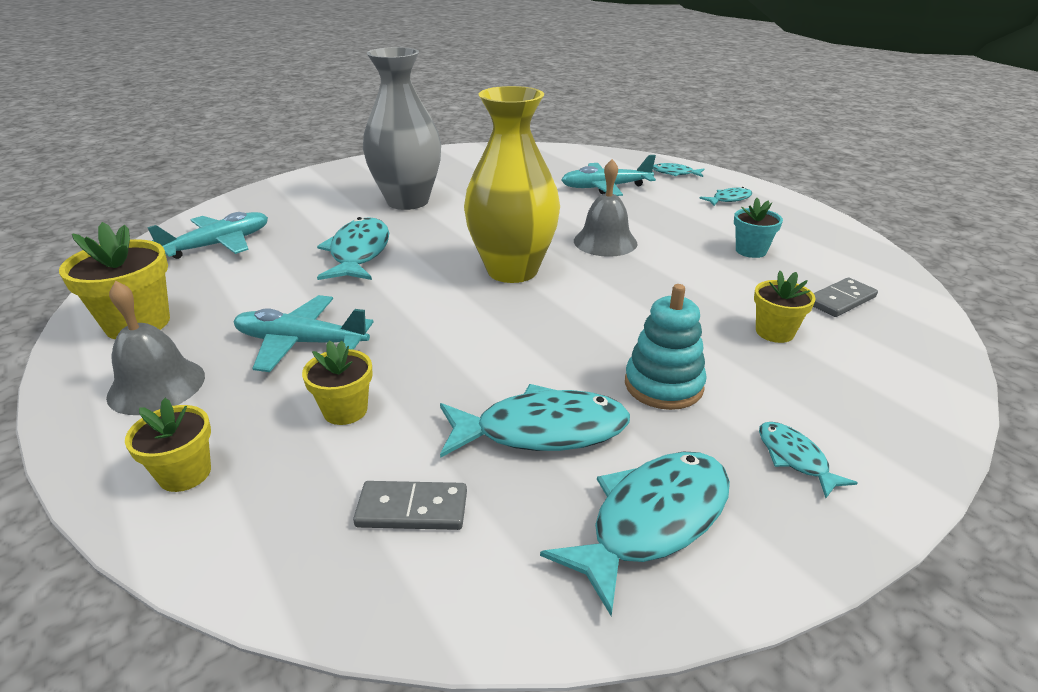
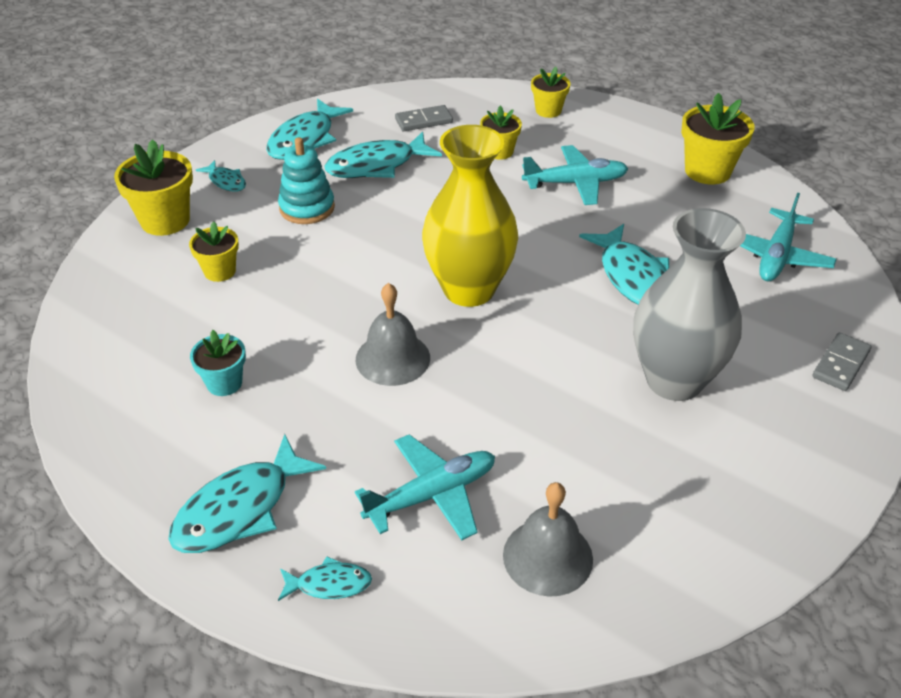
camera: 160 degrees right, 10 degrees up
grey bell [106,281,205,415] -> grey bell moved to [503,482,593,597]
turquoise fish [699,187,752,206] -> turquoise fish [168,434,326,553], size x1.92
grey domino [813,277,878,317] -> grey domino moved to [812,333,871,391]
none -> yellow flower pot [114,139,193,236]

